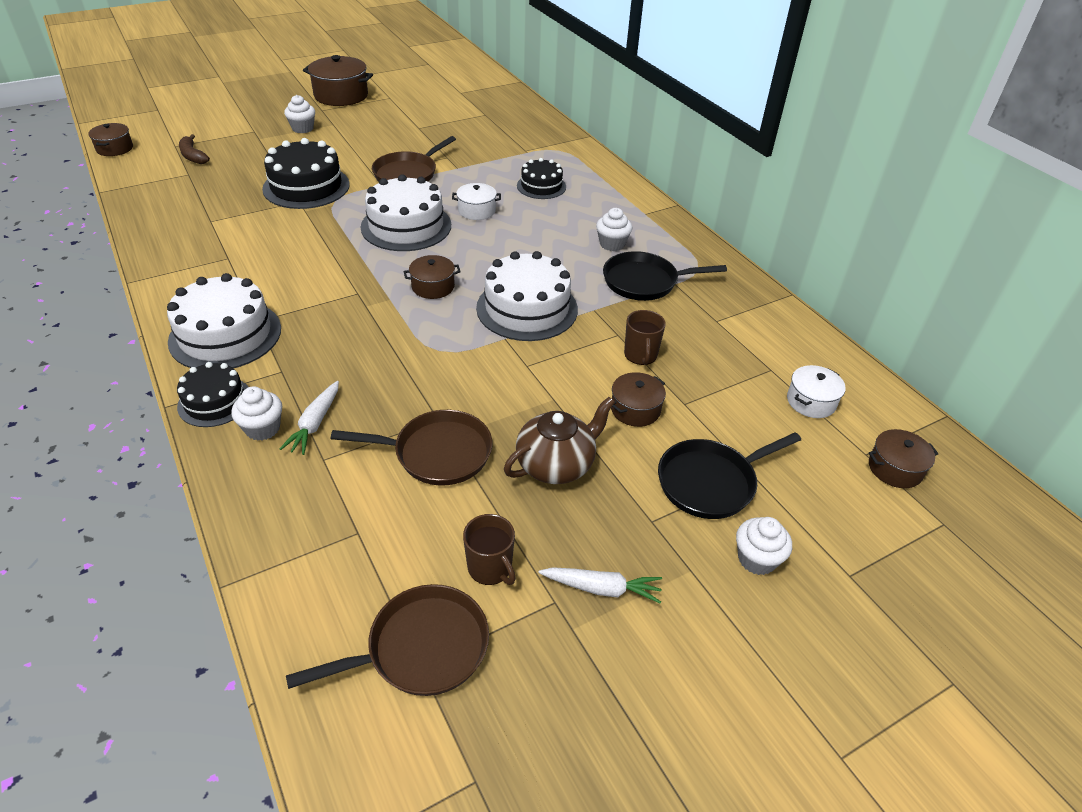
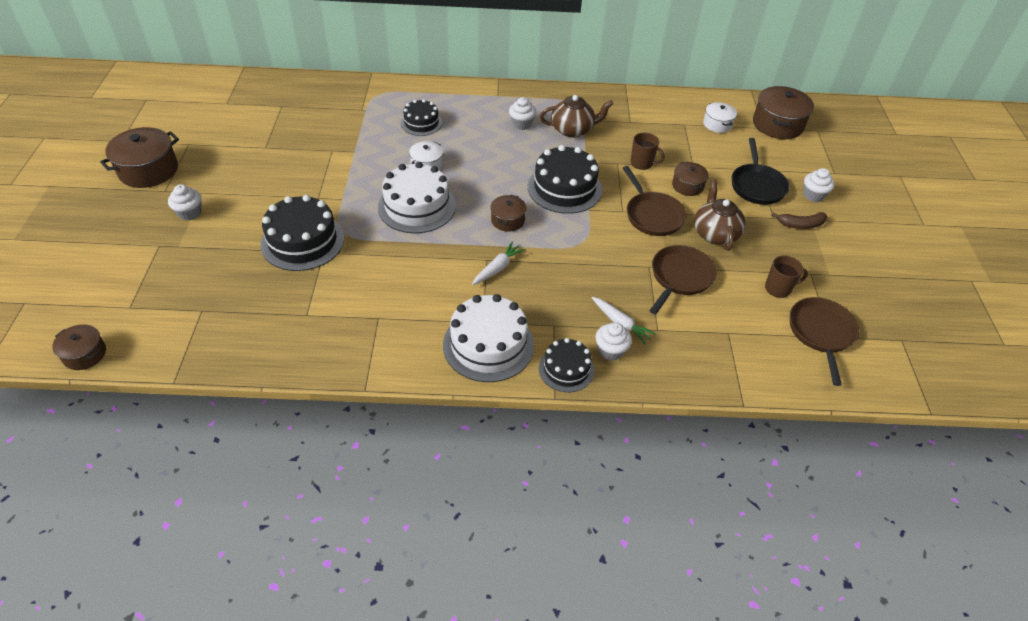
camera: 60 degrees left, 5 degrees up
brown banana [179,134,210,164] -> brown banana moved to [771,212,827,229]
brown pan [372,136,456,181] -> brown pan moved to [623,166,687,236]
white cake [476,251,578,341] -> black cake [528,145,602,214]
white carrot [539,567,662,603] -> white carrot moved to [472,242,525,285]
black pan [603,251,727,301] -> brown teapot [540,95,613,137]
brown pot [869,429,938,488] -> brown pot [753,86,814,139], size x1.75

